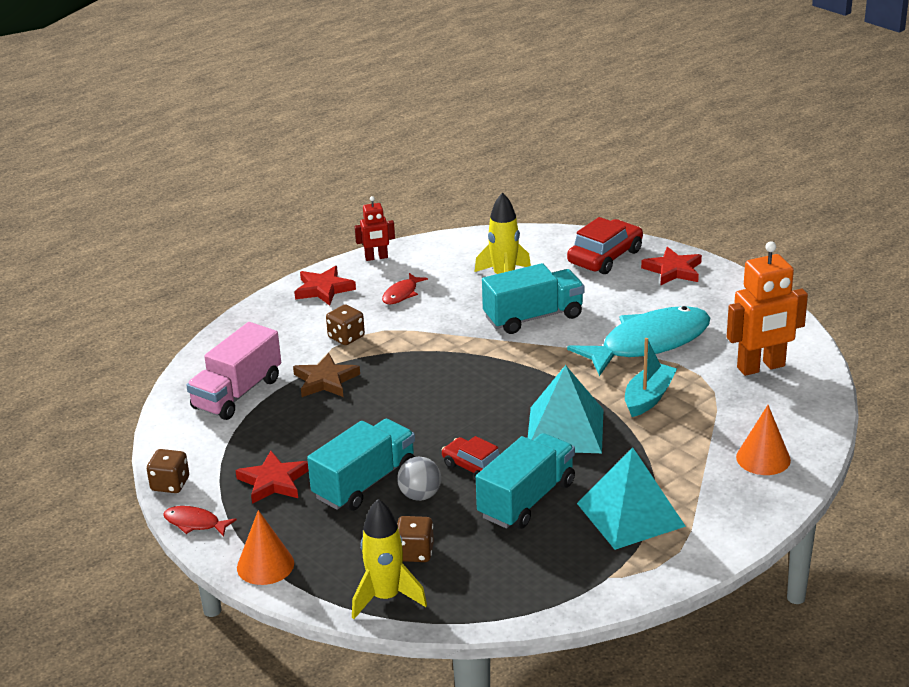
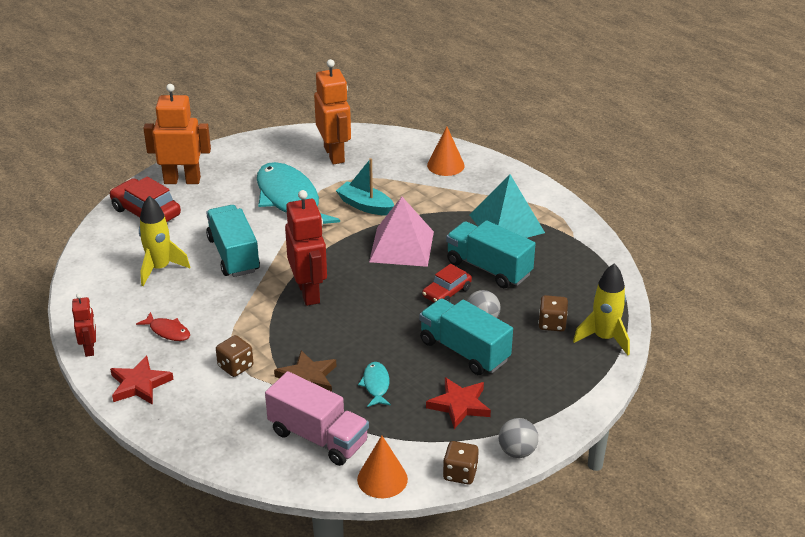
camera: 90 degrees left, 5 degrees up
red fish [163,506,237,537] -> grey ball [499,418,538,458]
orange cone [237,510,294,585] -> orange cone moved to [357,435,408,498]
turquoise pyramid [528,365,604,453] -> pink pyramid [369,197,434,267]
red star [641,247,702,286] -> orange robot [143,84,211,184]
none -> red robot [285,190,327,306]
none -> turquoise fish [358,362,391,407]

